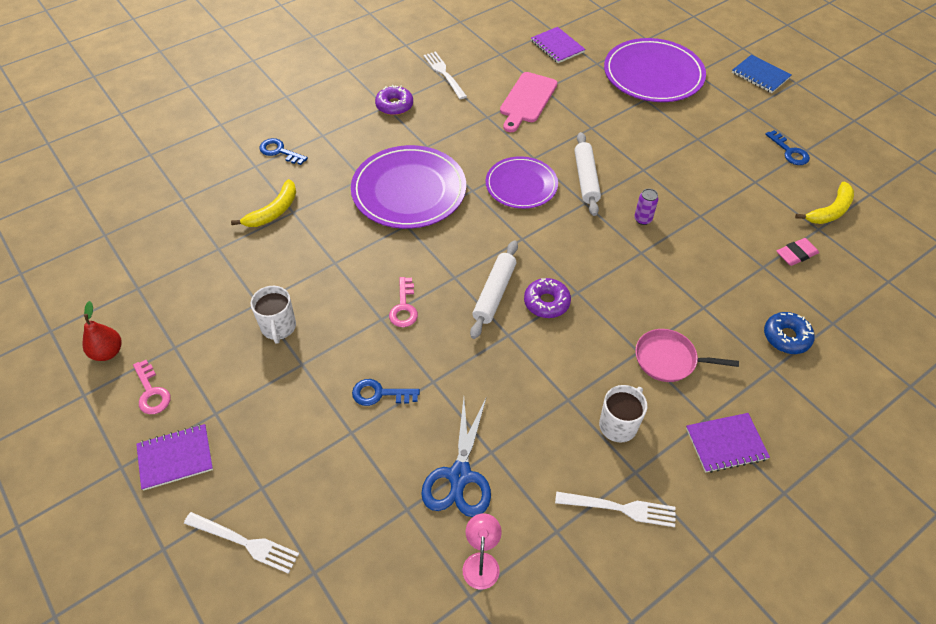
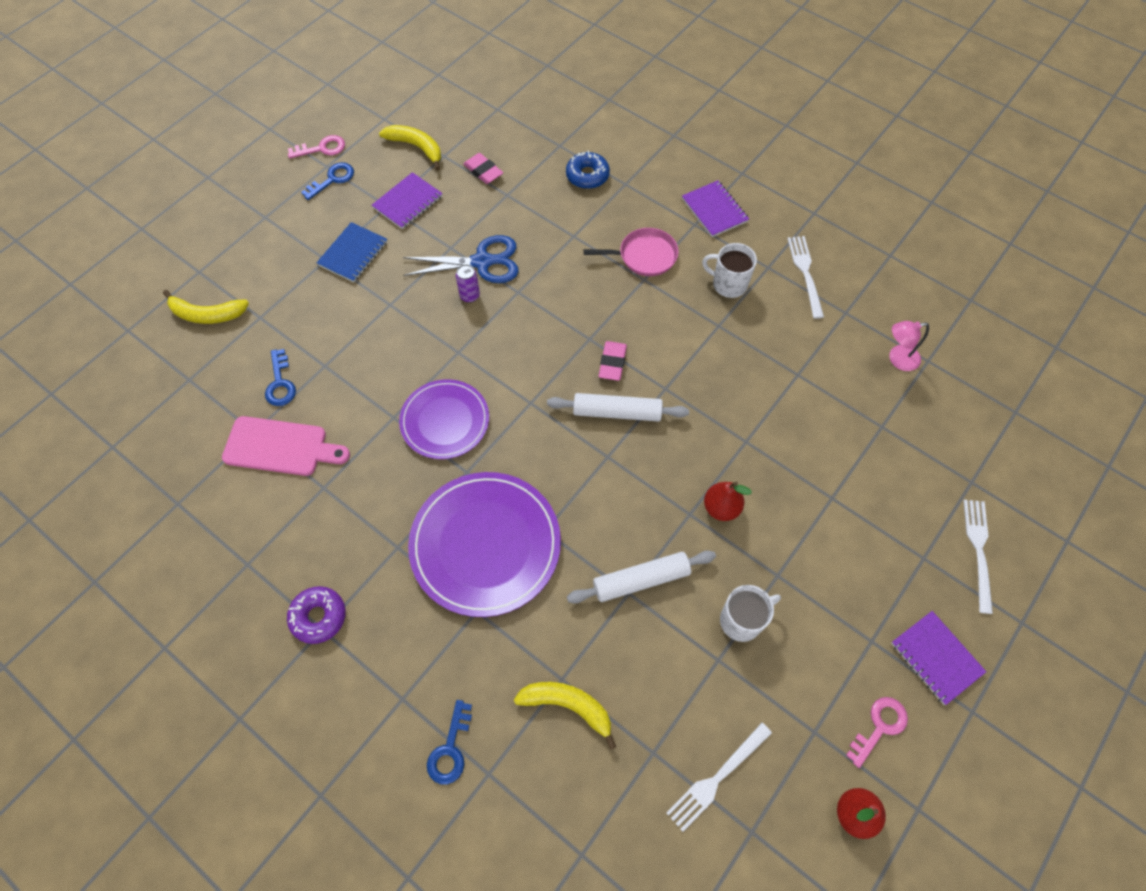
camera: 105 degrees left, 10 degrees up
blue key [352,379,420,406] -> blue key moved to [265,349,296,406]
pink key [389,277,418,327] -> pink key moved to [288,135,345,159]
blue scissors [421,398,491,517] -> blue scissors moved to [403,235,519,283]
white fork [423,51,467,99] -> white fork moved to [666,723,772,832]
purple donut [524,278,571,318] -> pink eraser [599,341,627,381]
purple notebook [531,27,585,63] -> purple notebook moved to [372,172,443,229]
white rolling pin [574,132,601,216] -> white rolling pin moved to [567,551,716,604]
purple plate [604,38,706,102] -> yellow banana [163,290,249,324]
pink pan [636,329,739,382] -> pink pan turned 90 degrees counterclockwise [584,228,679,276]
blue notebook [732,55,791,93] -> blue notebook moved to [316,222,387,282]
none -> red pear [704,482,752,521]

